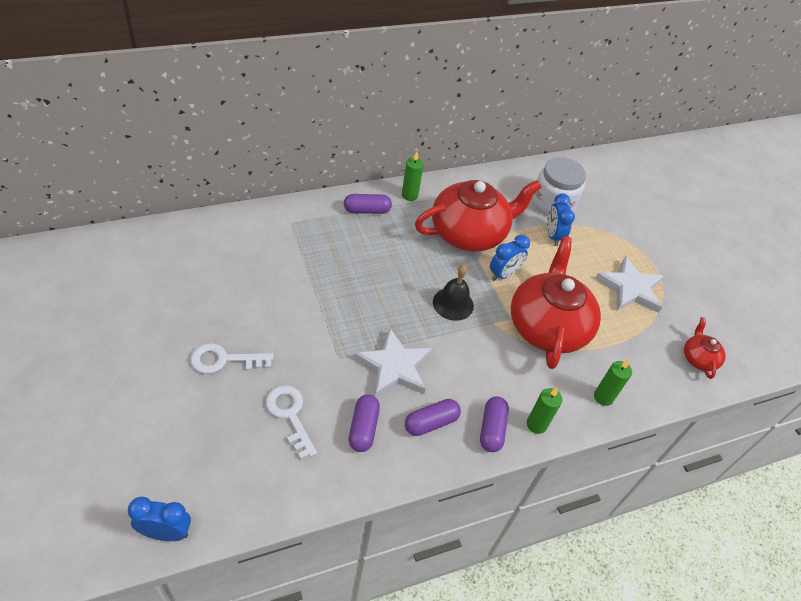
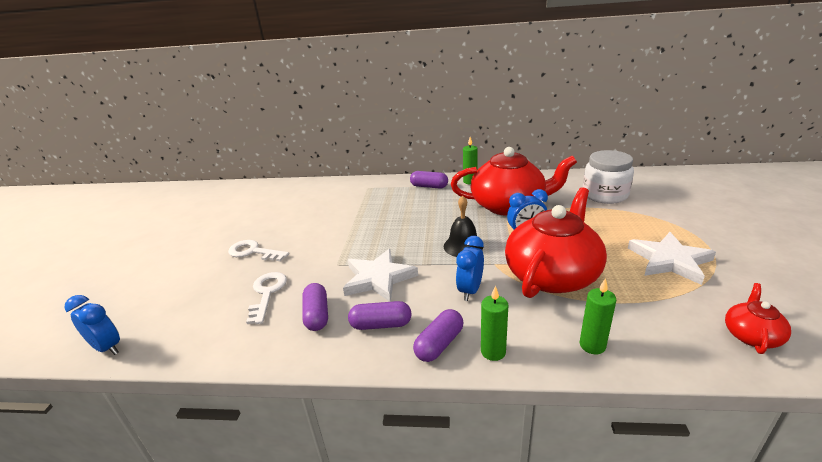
camera: 35 degrees right, 20 degrees down
purple capsule [348,394,380,452] -> purple capsule turned 45 degrees counterclockwise [302,283,328,331]
blue clock [547,194,575,246] -> blue clock moved to [456,236,484,301]

